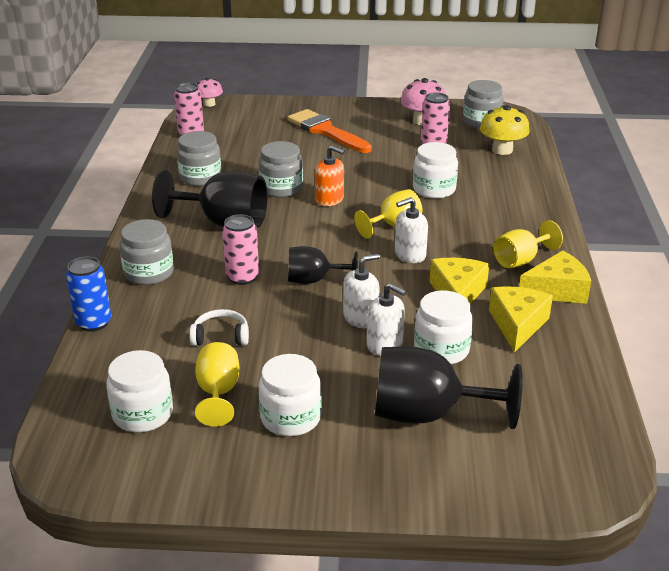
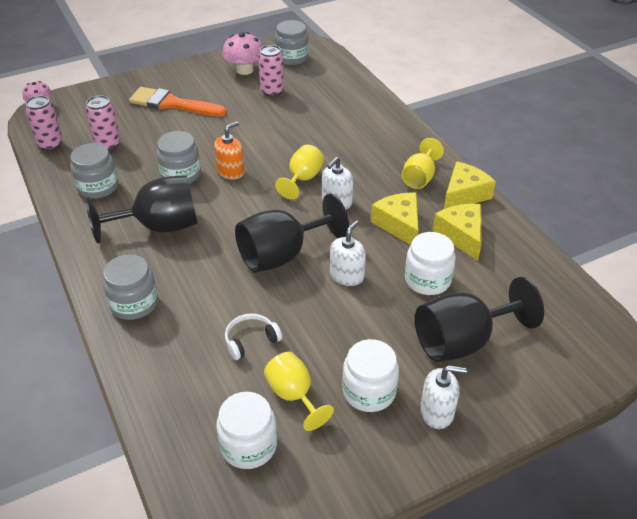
camera: 30 degrees left, 10 degrees up
blue can [66,256,111,332] -> none
pink can [222,214,259,285] -> pink can moved to [86,95,120,150]
black goblet [288,246,358,284] -> black goblet [235,194,349,273], size x1.66
orange soap dispenser [315,145,345,206] -> orange soap dispenser turned 45 degrees counterclockwise [214,121,245,180]
white soap dispenser [367,283,406,356] -> white soap dispenser moved to [420,365,467,429]
white jar [413,142,458,199] -> none
yellow mushroom [480,105,530,155] -> none

